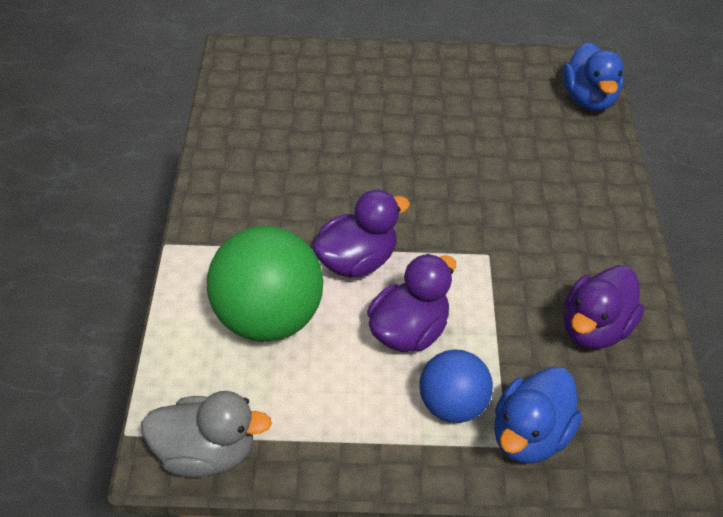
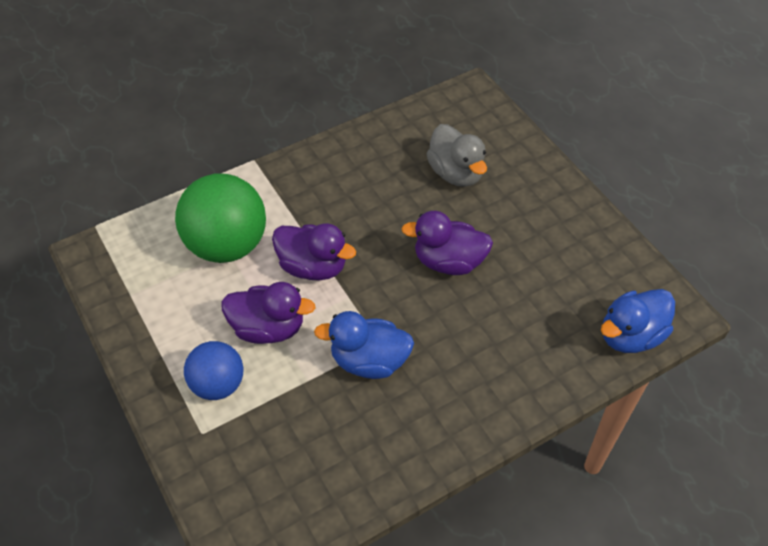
camera: 60 degrees right, 5 degrees up
grey duck [141,391,272,477] -> grey duck moved to [427,124,487,187]
blue duck [494,367,582,463] -> blue duck moved to [314,311,414,379]
purple duck [564,265,644,349] -> purple duck moved to [401,211,493,275]

